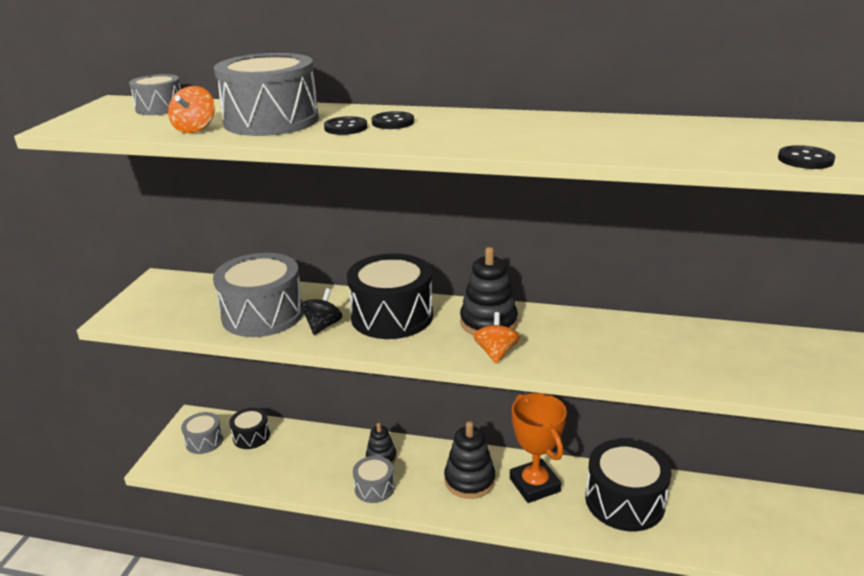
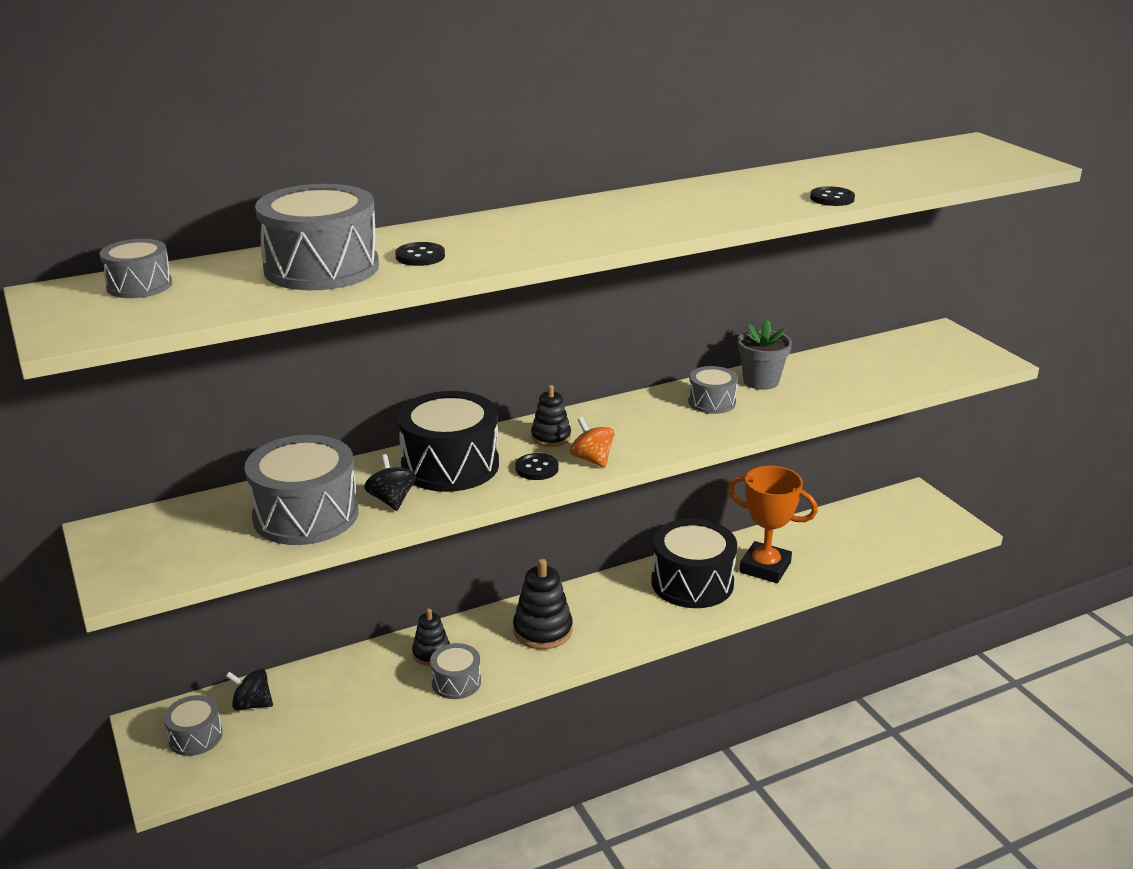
camera: 40 degrees left, 0 degrees up
orange spinning top [168,86,215,133] -> none
black drum [229,408,270,449] -> black spinning top [226,669,273,711]
black button [372,111,414,129] -> black button moved to [515,453,559,480]
black stacking toy [460,247,518,335] -> black stacking toy [531,385,571,447], size x0.63
orange trophy [510,393,567,503] -> orange trophy moved to [728,466,818,583]
none -> grey drum [688,366,738,414]
none -> grey flower pot [738,319,792,390]

